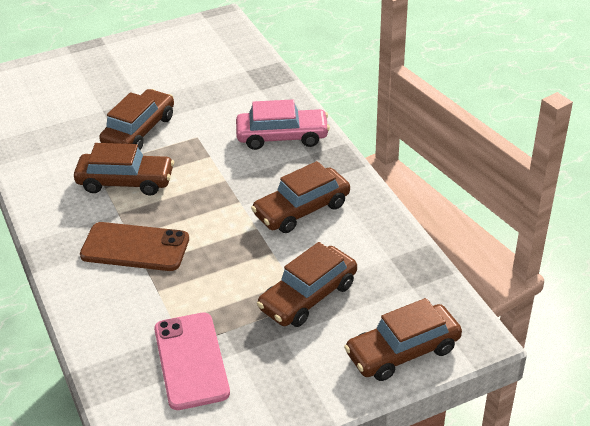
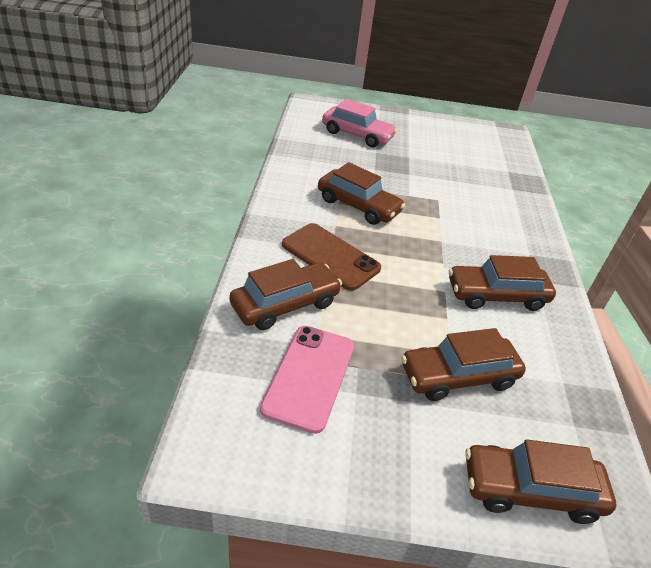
camera: 25 degrees right, 0 degrees up
brown car [99,89,174,150] -> brown car moved to [229,259,342,330]
pink car [236,99,330,150] -> pink car moved to [322,99,397,147]

